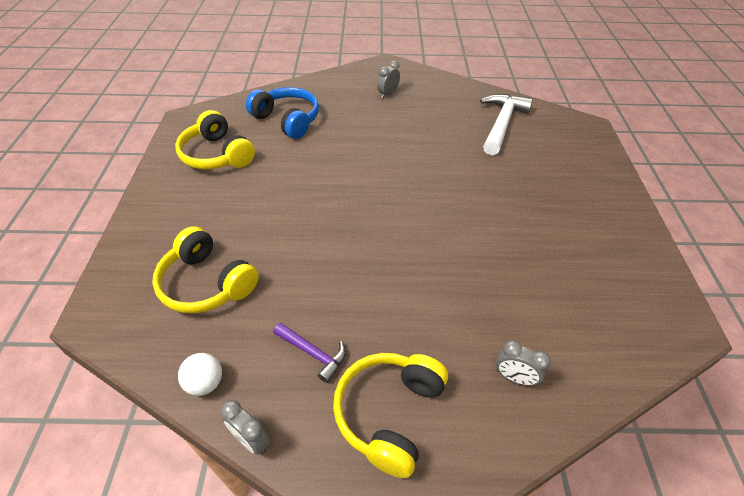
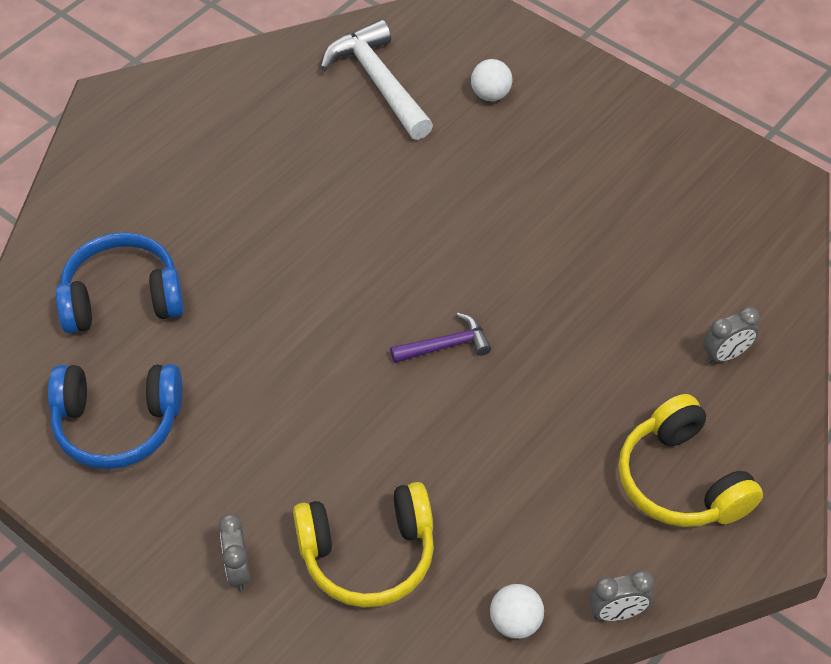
camera: 50 degrees left, 5 degrees up
yellow headphones [175,110,255,169] -> blue headphones [48,364,183,469]
purple hammer [273,322,346,383] -> purple hammer moved to [390,313,491,363]
grey clock [377,60,400,99] -> grey clock moved to [218,514,250,590]
none -> white ball [471,59,512,101]

